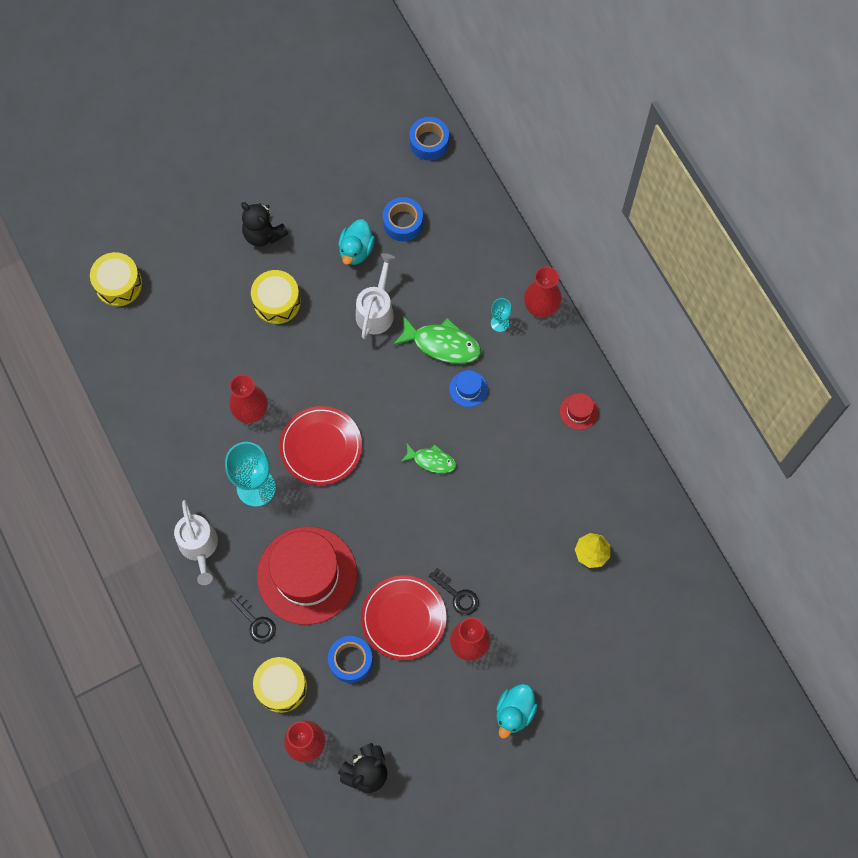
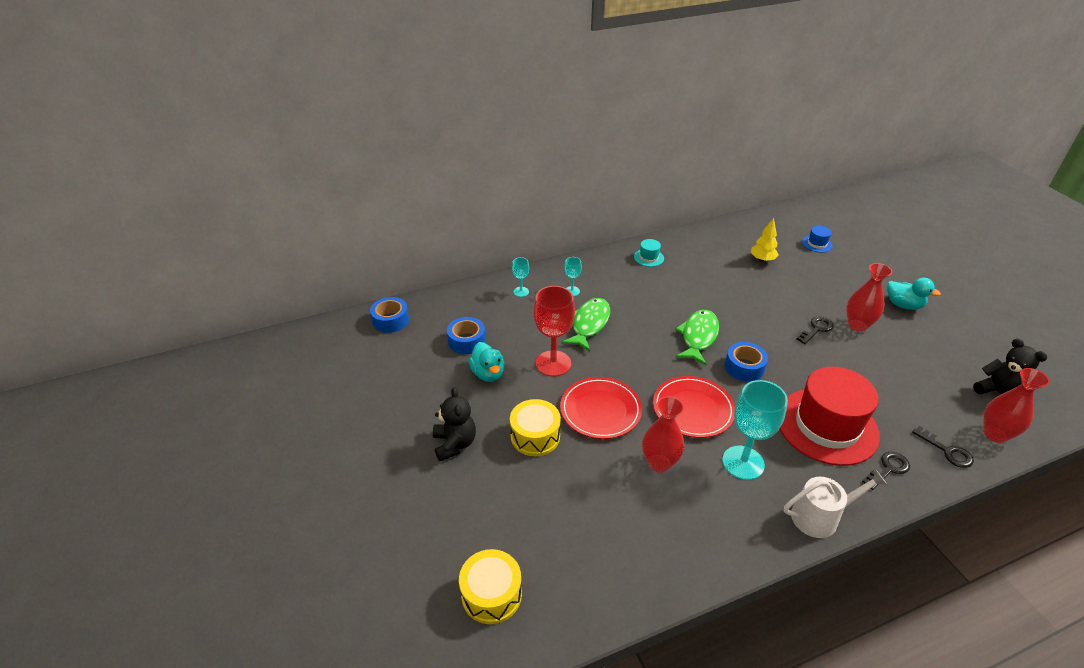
camera: 85 degrees left, 30 degrees down
black teddy bear [241,202,289,246] -> black teddy bear turned 60 degrees counterclockwise [433,387,476,461]
yellow drum [253,657,307,713] -> black key [912,426,974,468]
blue tape [328,636,373,683] -> blue tape moved to [725,342,768,382]
turquoise duck [338,219,375,265] -> turquoise duck turned 45 degrees clockwise [469,342,504,382]
white watering can [356,253,395,339] -> red goblet [534,286,575,376]
red plate [361,575,446,660] -> red plate moved to [560,377,642,439]
green fish [401,443,456,473] -> green fish [675,310,719,365], size x1.62
blue hat [449,370,488,407] -> blue hat moved to [802,226,833,253]
red vase [524,266,562,318] -> none
red hat [560,393,598,430] -> turquoise hat [634,239,664,267]
none -> turquoise goblet [512,257,529,297]

